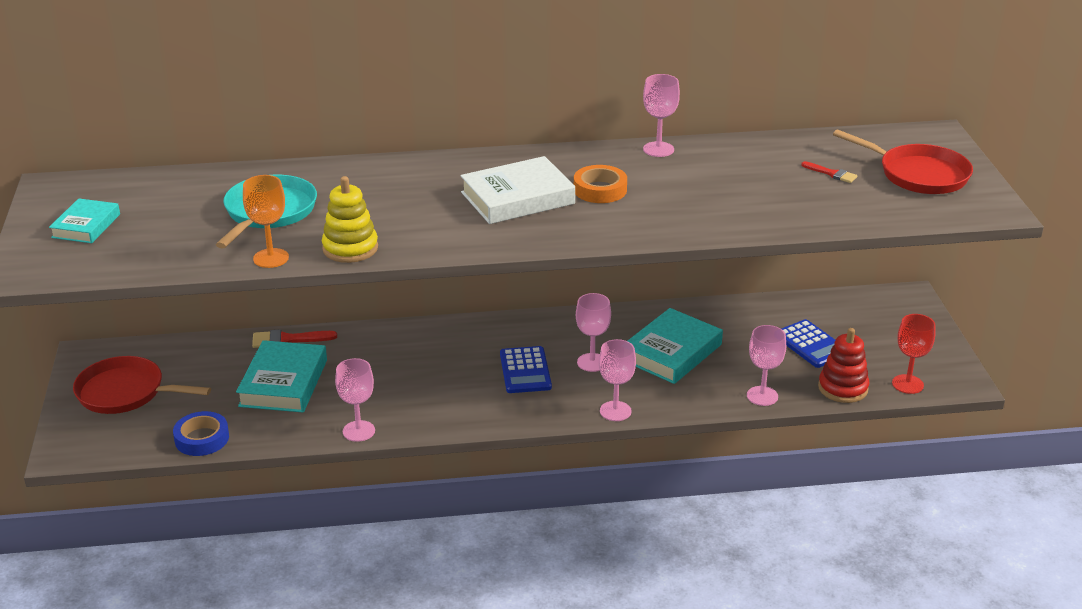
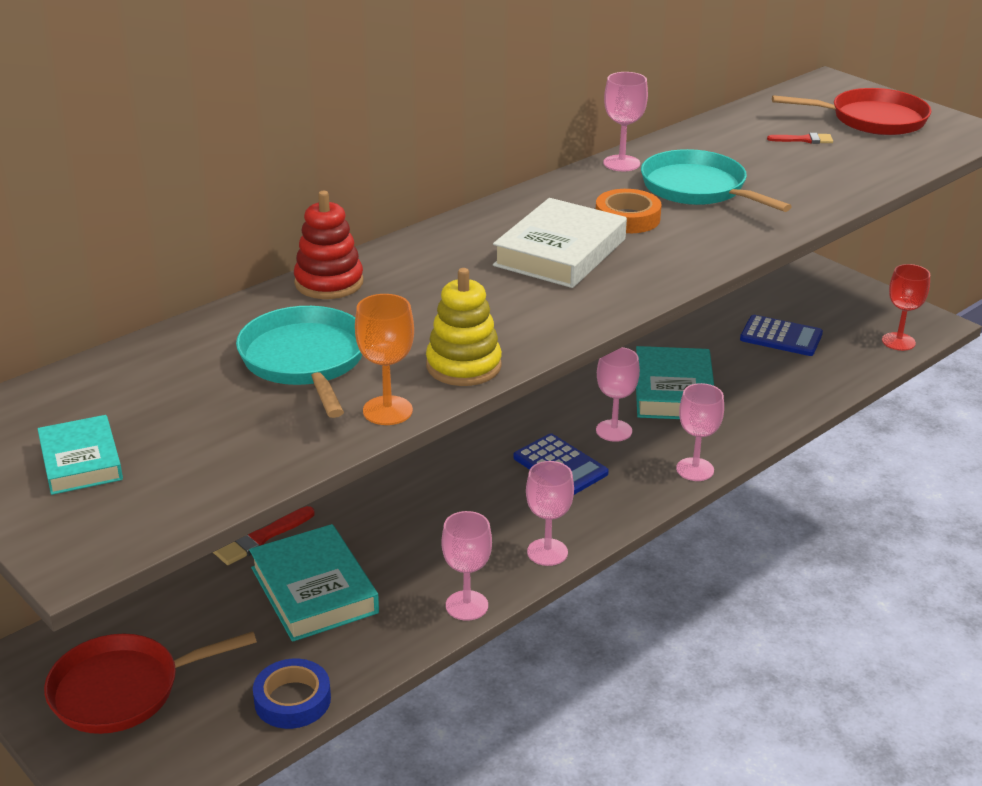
camera: 35 degrees left, 0 degrees up
pink goblet [747,325,786,406] -> pink goblet moved to [526,461,574,566]
red stacking toy [818,328,869,403] -> red stacking toy moved to [294,191,363,299]
none -> turquoise pan [641,149,792,212]

